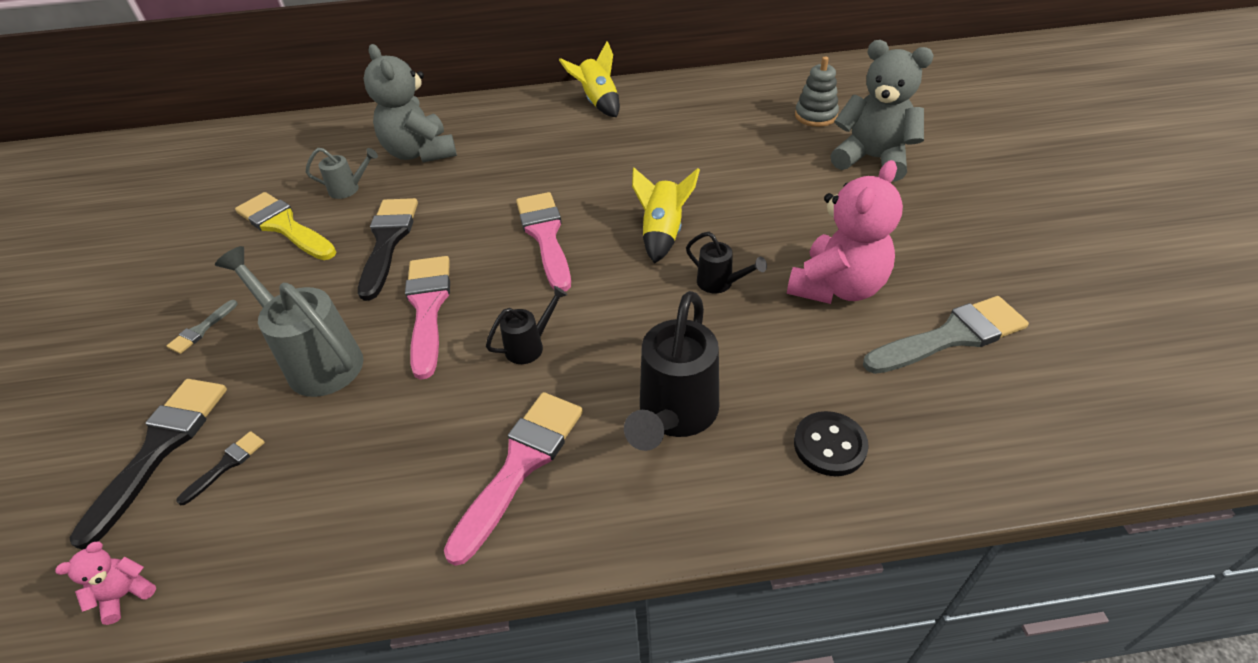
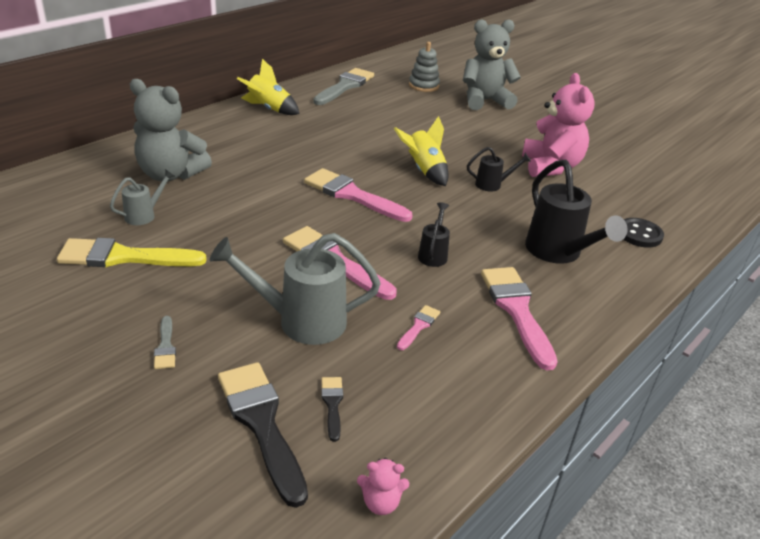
camera: 45 degrees left, 10 degrees down
pink teddy bear [55,541,156,625] -> pink teddy bear turned 90 degrees counterclockwise [357,458,409,515]
black brush [358,198,418,301] -> none
grey brush [863,296,1029,374] -> grey brush moved to [313,68,374,105]
none -> pink brush [397,305,440,350]

